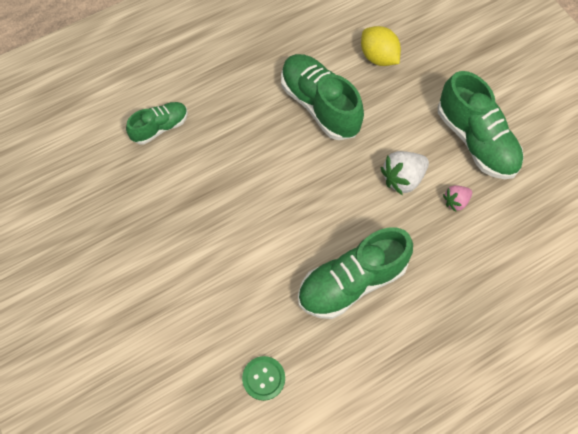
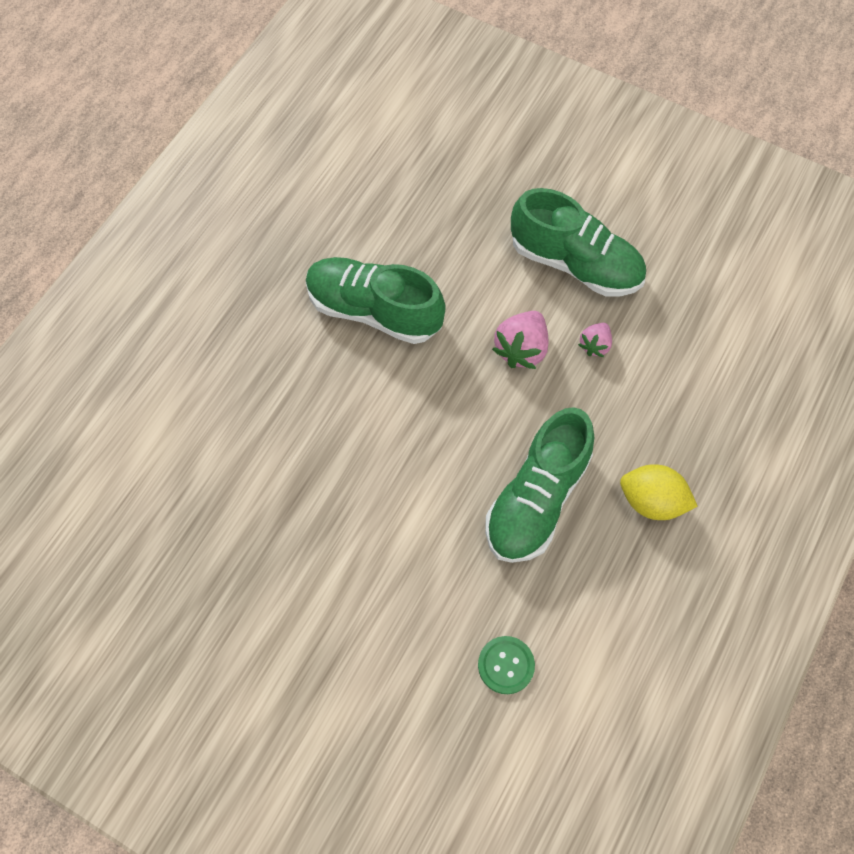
camera: 30 degrees left, 0 degrees up
green shoe [126,102,188,144] -> none
yellow lemon [361,26,401,66] -> yellow lemon moved to [620,464,698,520]
white strawberry [380,151,429,195] -> pink strawberry [492,311,548,369]

